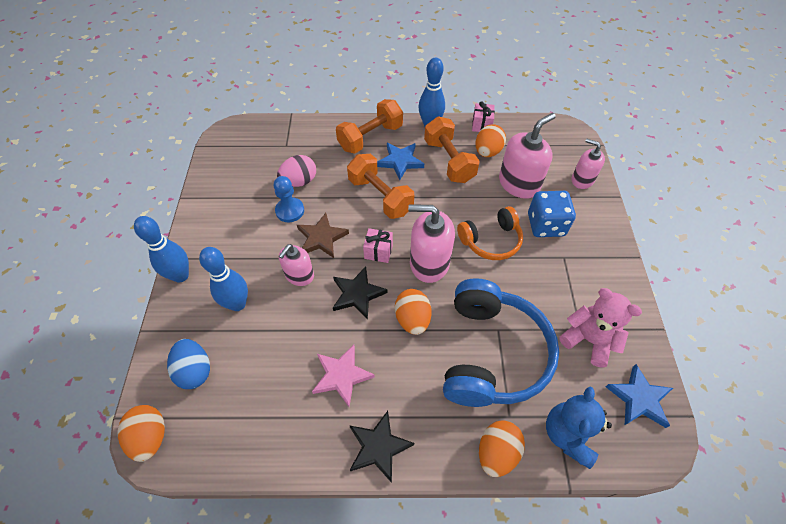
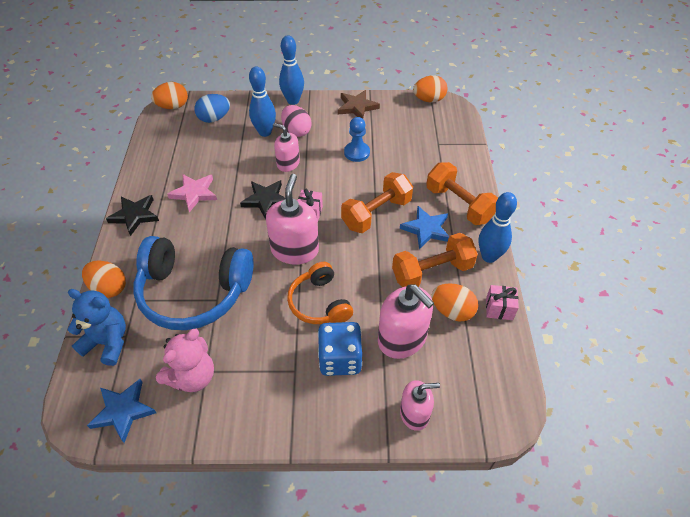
camera: 90 degrees right, 5 degrees down
pink egg [277,155,316,187] -> pink egg moved to [281,105,312,137]
brown star [297,213,349,258] -> brown star moved to [338,90,380,119]
orange egg [395,289,432,335] -> orange egg moved to [413,75,448,102]
pink soap dispenser [572,139,605,189] -> pink soap dispenser turned 45 degrees clockwise [400,380,440,431]

